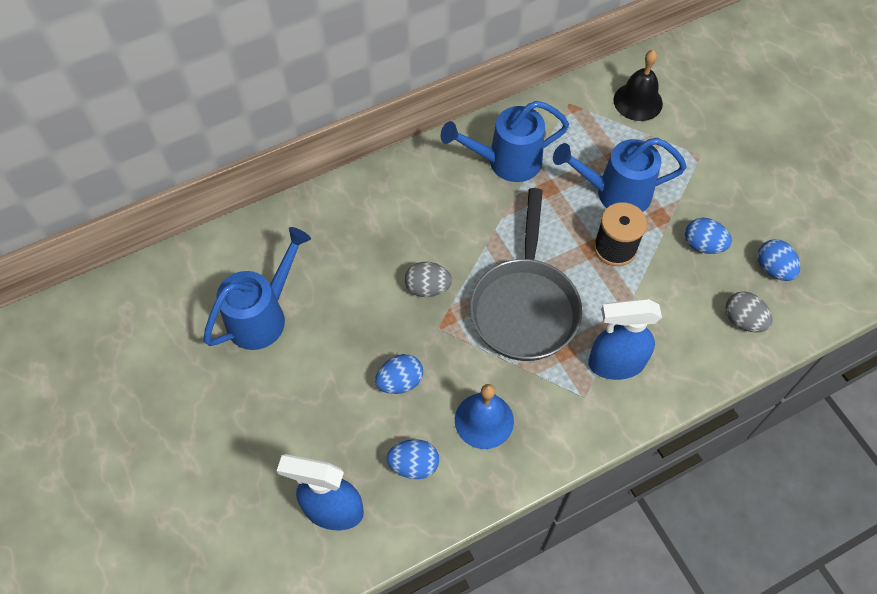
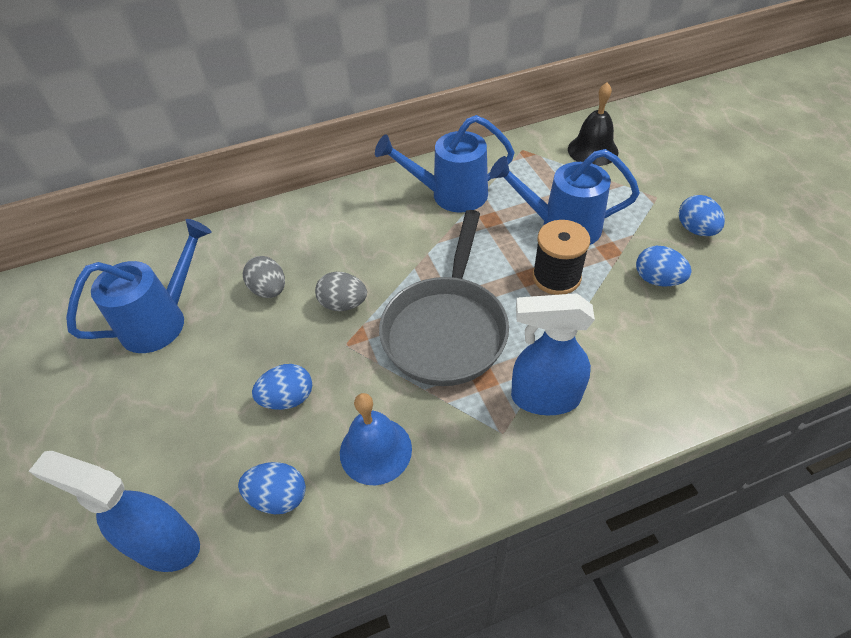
camera: 10 degrees right, 10 degrees down
grey egg [725,291,772,332] -> grey egg moved to [243,256,285,298]
blue egg [758,239,800,281] -> blue egg moved to [679,195,725,236]

